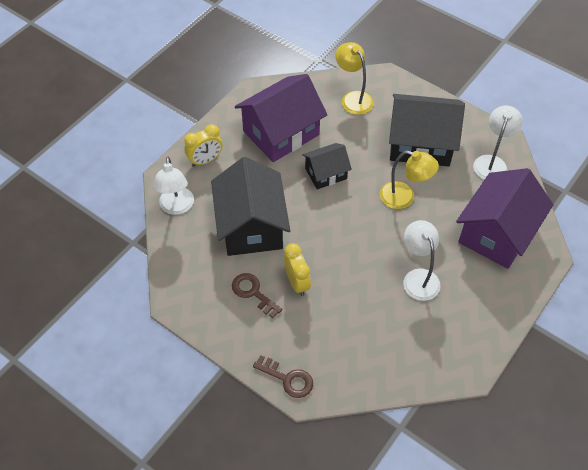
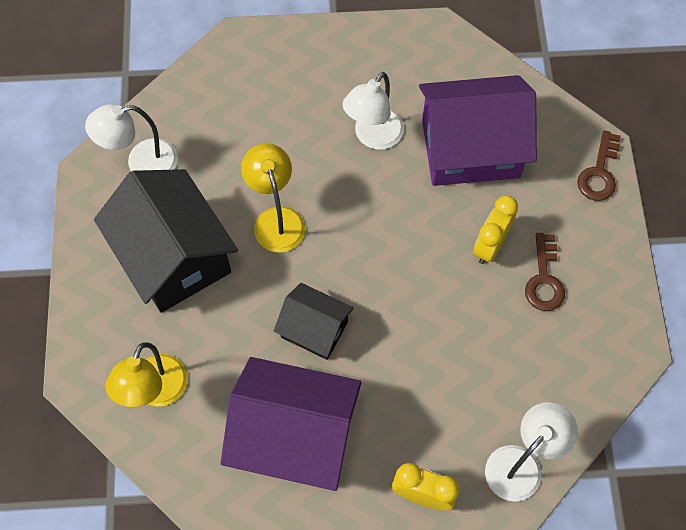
camera: 130 degrees left, 10 degrees up
black house [211,157,290,256] -> none
brown key [253,355,313,398] -> brown key turned 150 degrees counterclockwise [577,130,621,201]
purple house [456,168,553,269] -> purple house moved to [419,75,537,186]

